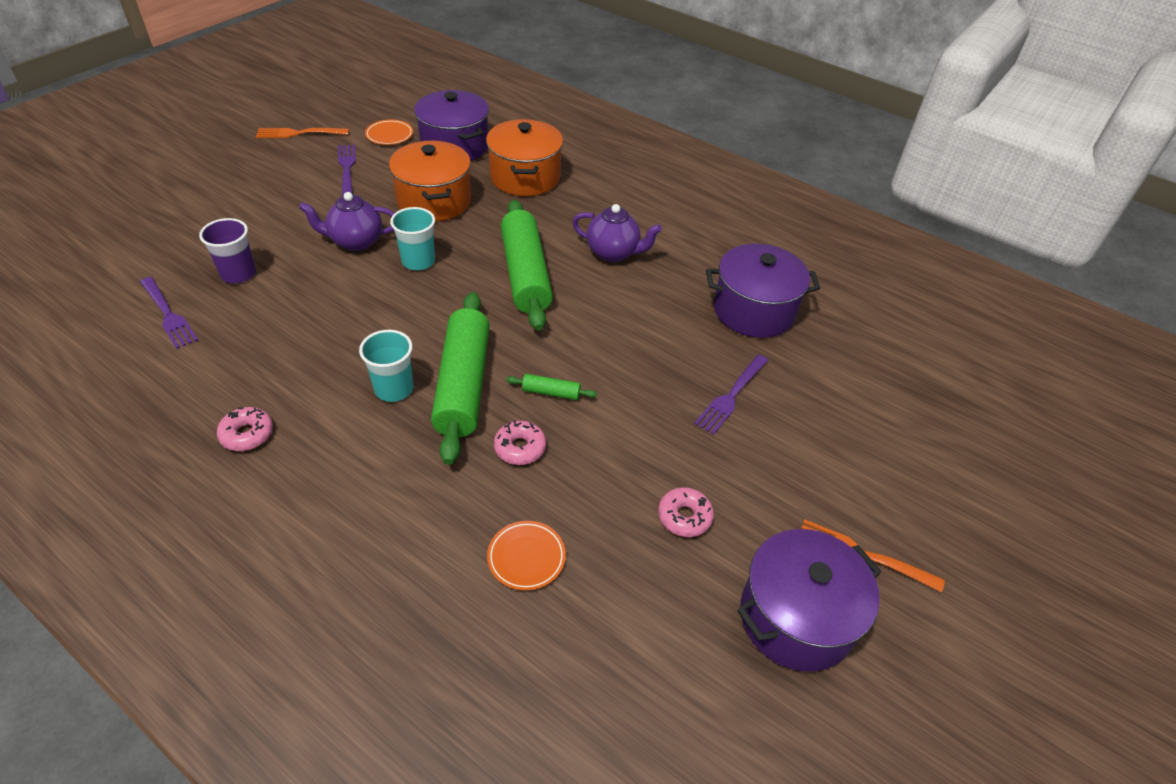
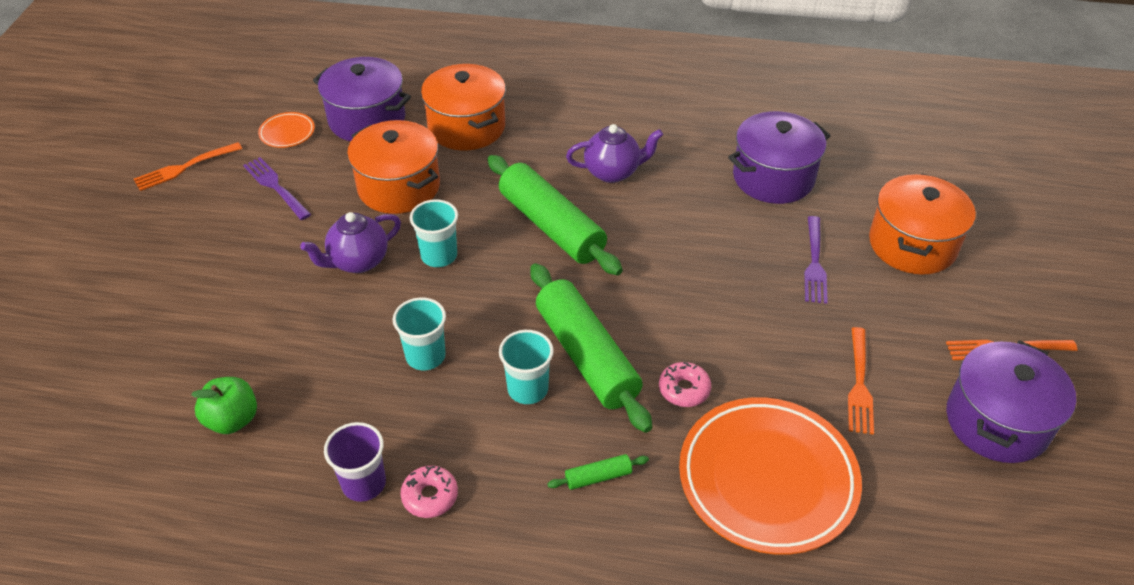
camera: 25 degrees left, 0 degrees up
purple fork [140,277,198,349] -> green apple [191,377,257,434]
purple cup [199,218,256,283] -> purple cup moved to [324,422,386,502]
orange plate [487,521,566,591] -> orange plate [679,397,862,555], size x2.37
green rolling pin [506,374,597,400] -> green rolling pin moved to [547,454,649,490]
pink donut [658,487,714,537] -> orange fork [848,327,874,435]
none -> turquoise cup [393,297,446,370]
none -> orange pot [869,174,976,275]

